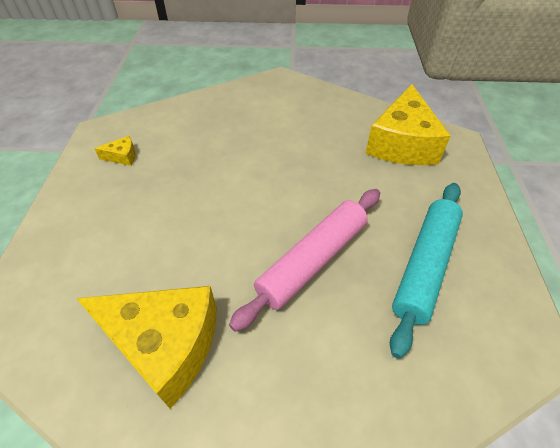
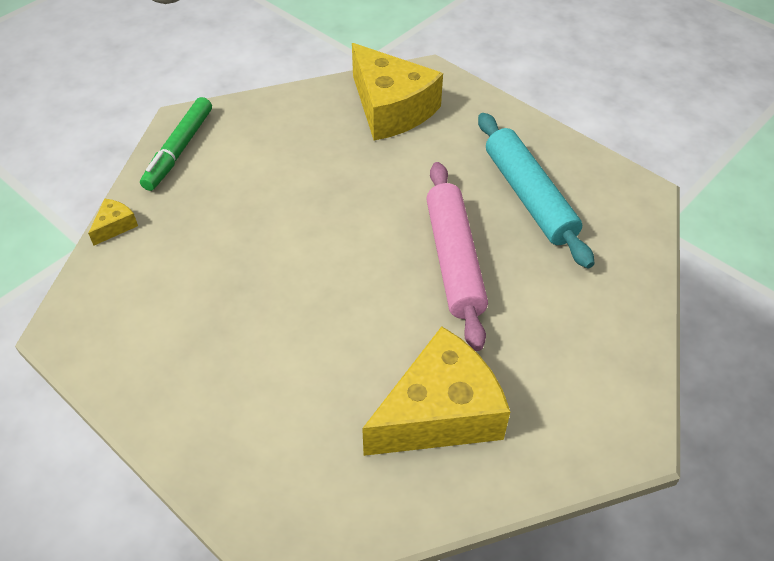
camera: 50 degrees left, 0 degrees up
yellow cheese [94,136,136,166] -> yellow cheese moved to [88,199,138,246]
none -> green marker [140,97,212,191]

